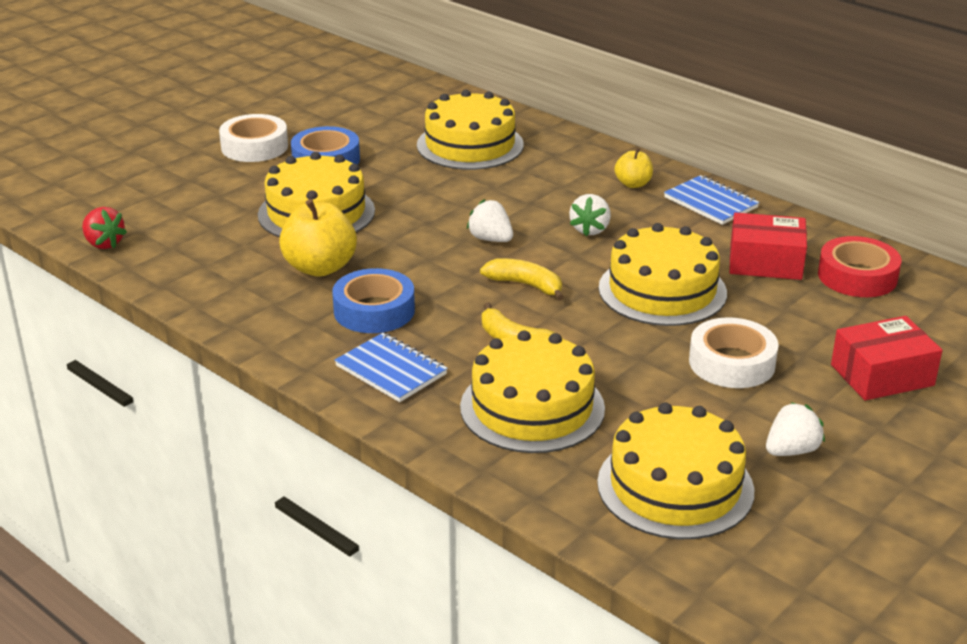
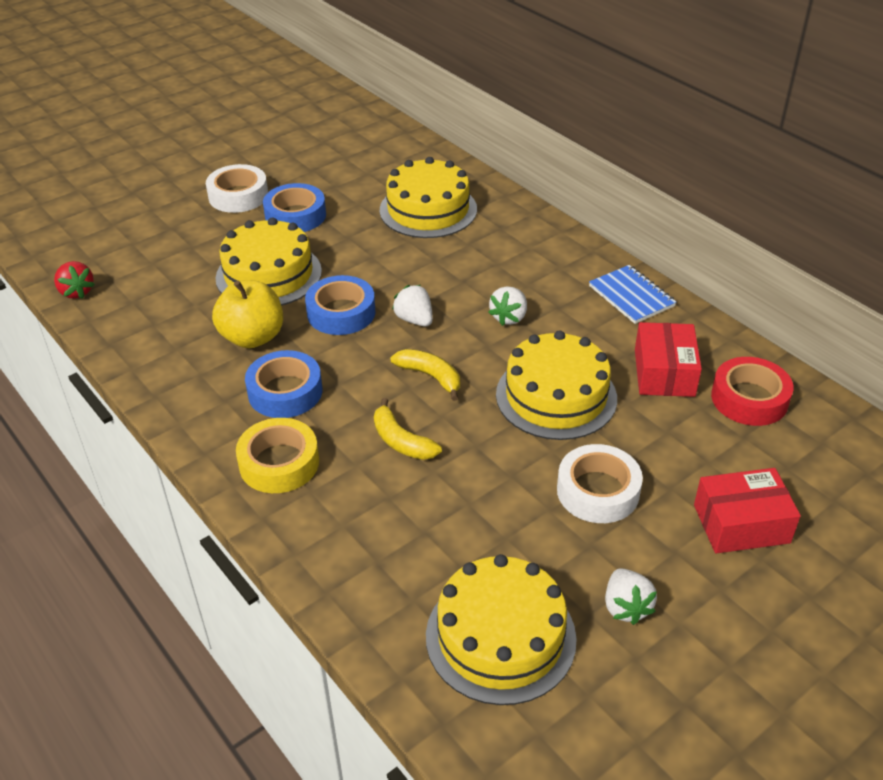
camera: 10 degrees right, 10 degrees up
blue notebook [335,333,448,402] -> yellow tape [236,418,319,493]
yellow cake [460,330,605,453] -> none
yellow apple [615,148,653,188] -> none
red box [729,212,807,280] -> red box turned 75 degrees clockwise [635,322,702,397]
white strawberry [766,402,825,456] -> white strawberry turned 105 degrees clockwise [605,569,657,625]
none -> blue tape [305,275,375,335]

